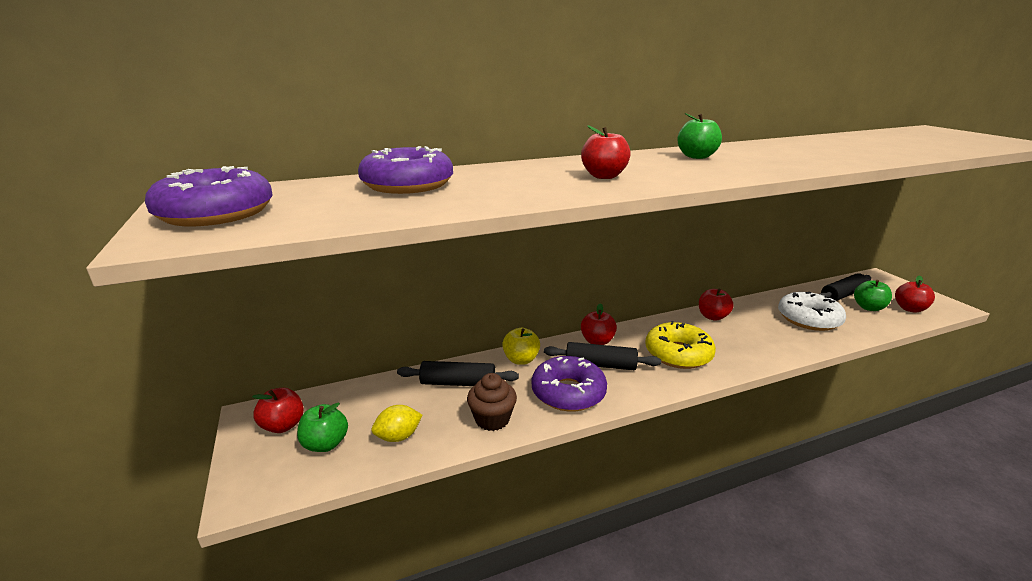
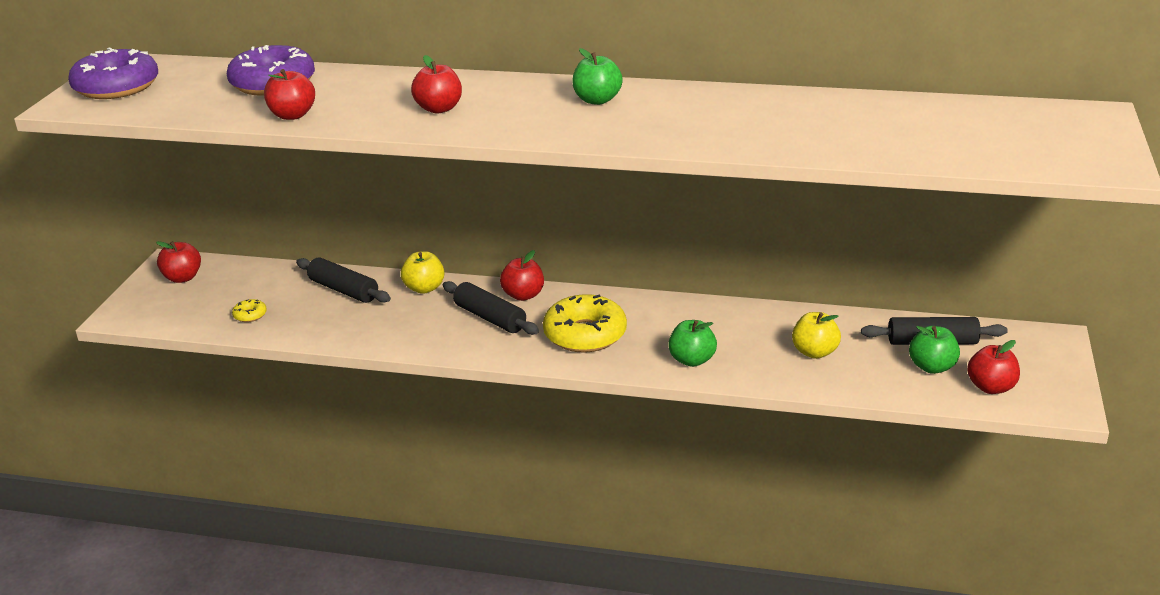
camera: 35 degrees right, 5 degrees up
green apple [297,403,348,452] -> green apple moved to [668,320,717,367]
yellow lemon [371,405,422,442] -> yellow donut [232,299,267,322]
brown cupcake [467,373,517,431] -> none
purple donut [532,356,607,412] -> none
red apple [699,289,734,321] -> red apple moved to [264,69,315,120]
white donut [778,292,846,331] -> yellow apple [792,312,841,359]

